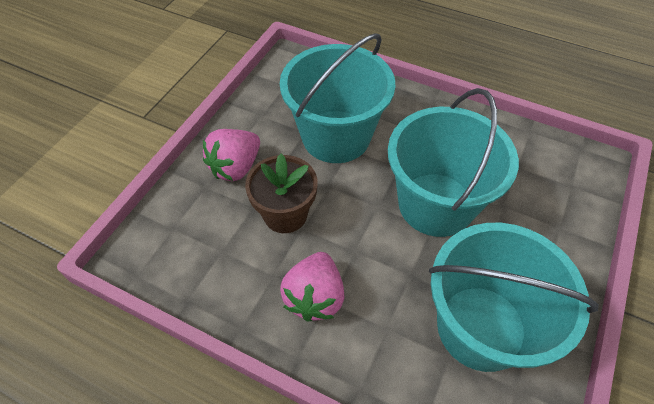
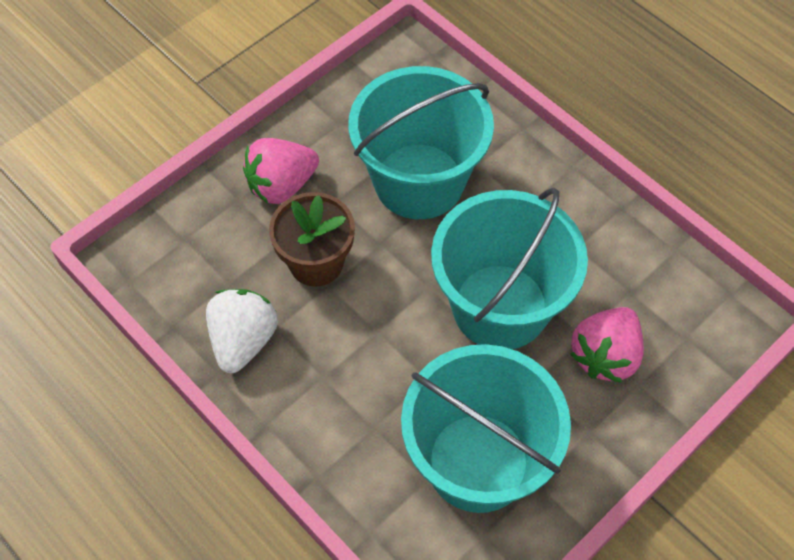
camera: 20 degrees right, 5 degrees up
pink strawberry [280,252,345,322] -> pink strawberry moved to [570,307,644,383]
none -> white strawberry [206,289,278,373]

